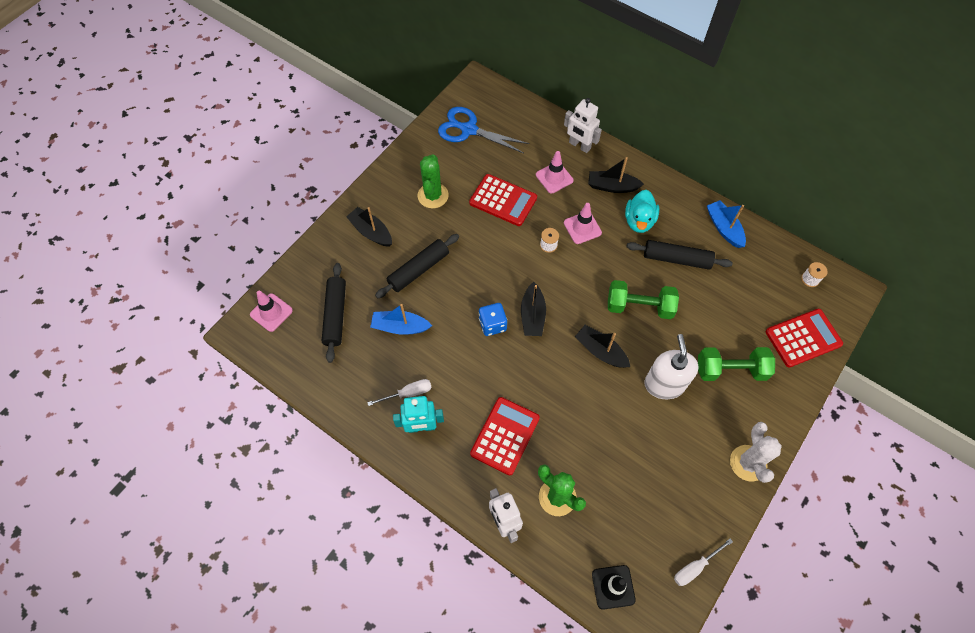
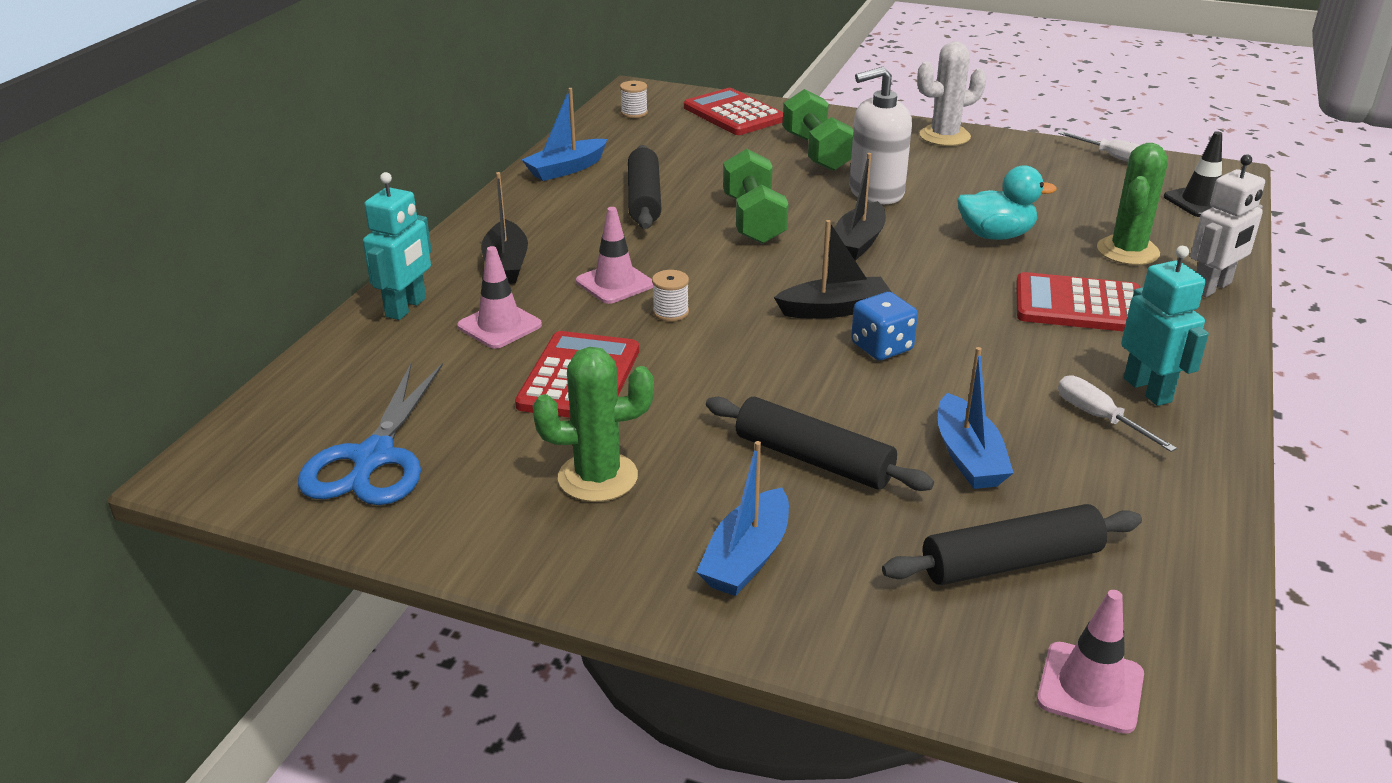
camera: 105 degrees left, 30 degrees down
black boat [346,207,392,247] -> blue boat [697,441,789,596]
white robot [564,98,602,153] -> turquoise robot [363,172,432,320]
turquoise duck [625,190,659,233] -> turquoise duck moved to [957,165,1057,240]

